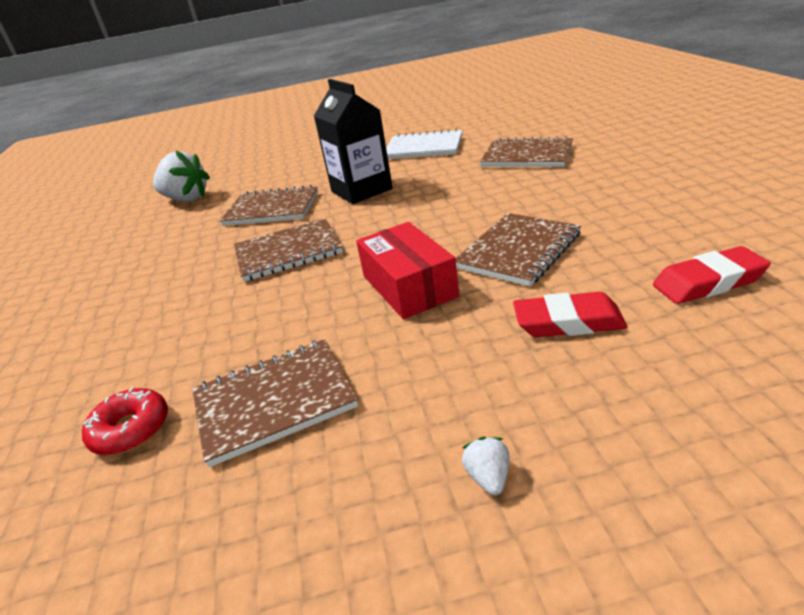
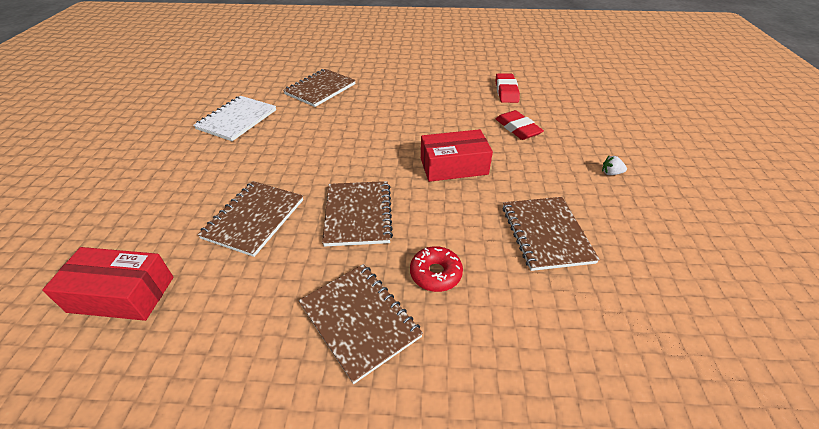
camera: 80 degrees left, 10 degrees up
red donut [82,387,168,455] -> red donut moved to [410,246,463,292]
white strawberry [153,150,210,202] -> red box [42,247,174,321]
black carton [314,79,393,204] -> none
brown notebook [455,213,581,287] -> brown notebook moved to [298,264,423,384]
red eraser [513,292,628,337] -> red eraser turned 45 degrees counterclockwise [496,110,544,140]

